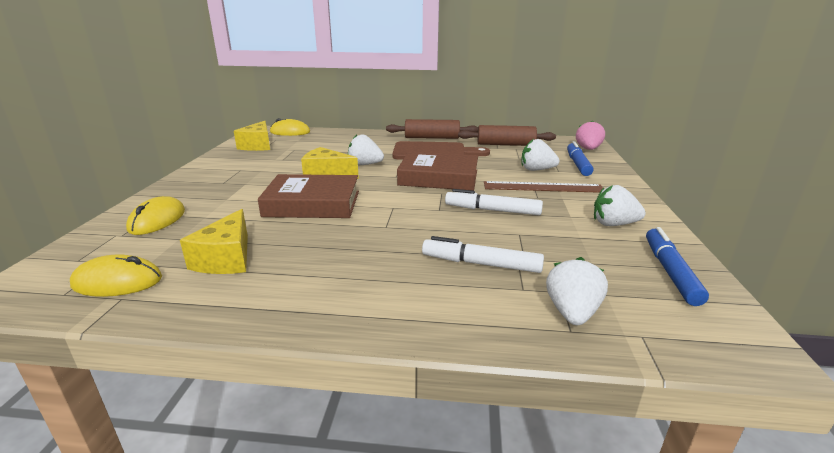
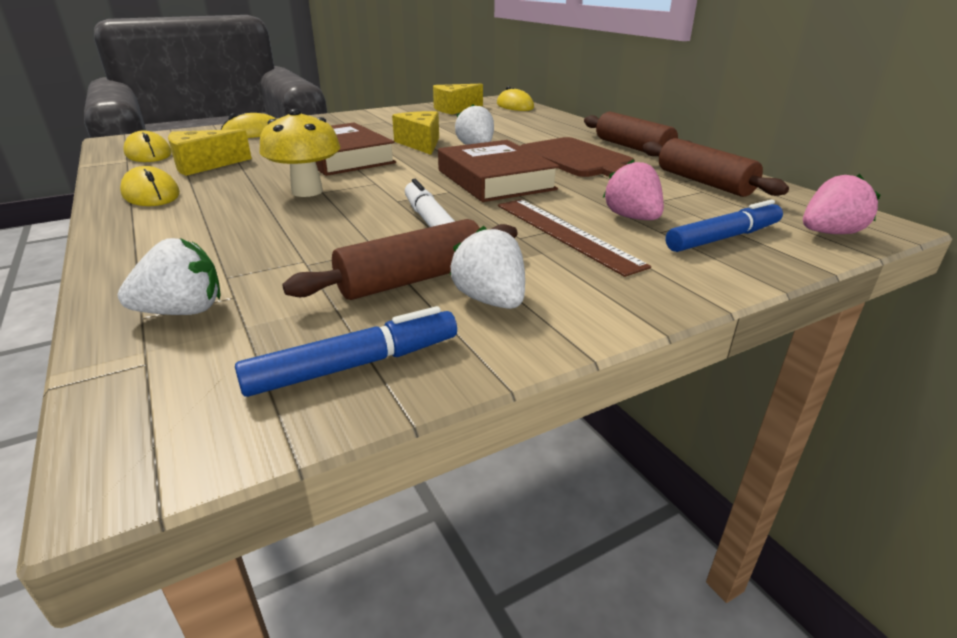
camera: 55 degrees right, 5 degrees up
white marker [422,236,544,273] -> none
white strawberry [522,139,560,171] -> pink strawberry [603,159,664,220]
none -> yellow mouse [120,166,180,206]
none -> yellow mushroom [259,109,341,197]
none -> brown rolling pin [282,219,518,300]

